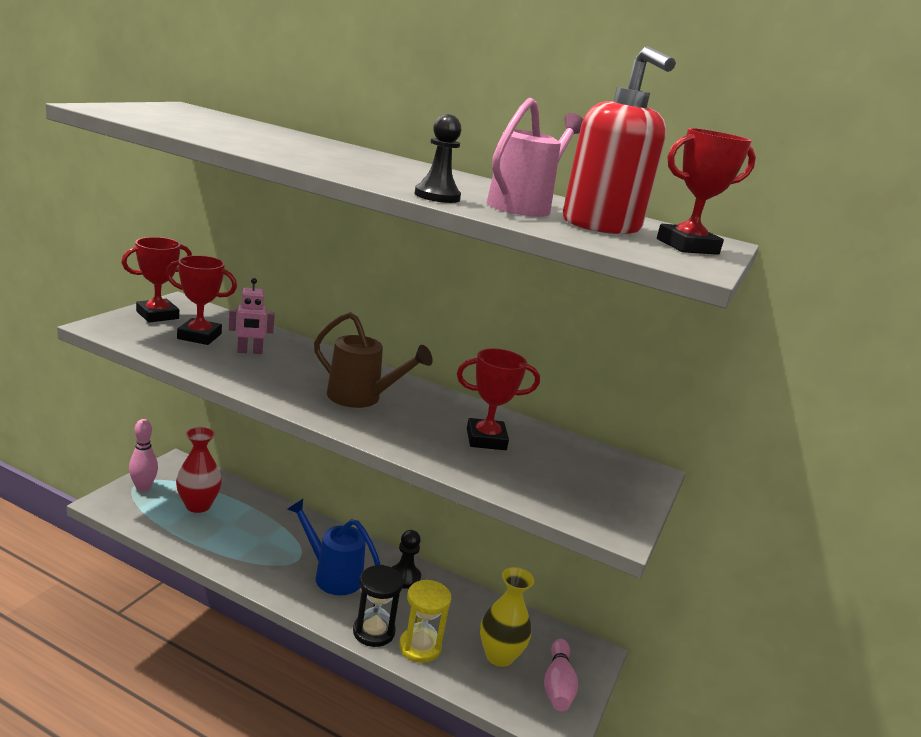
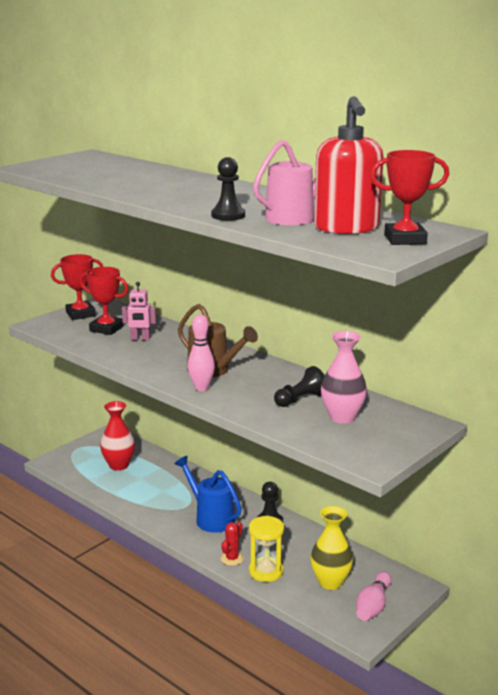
camera: 20 degrees right, 0 degrees up
pink bowling pin [129,419,158,492] -> pink bowling pin moved to [188,314,215,391]
black hourglass [353,565,403,647] -> red cactus [221,522,244,566]
red trophy [457,348,540,450] -> black pawn [274,366,325,407]
none -> pink vase [321,331,367,424]

